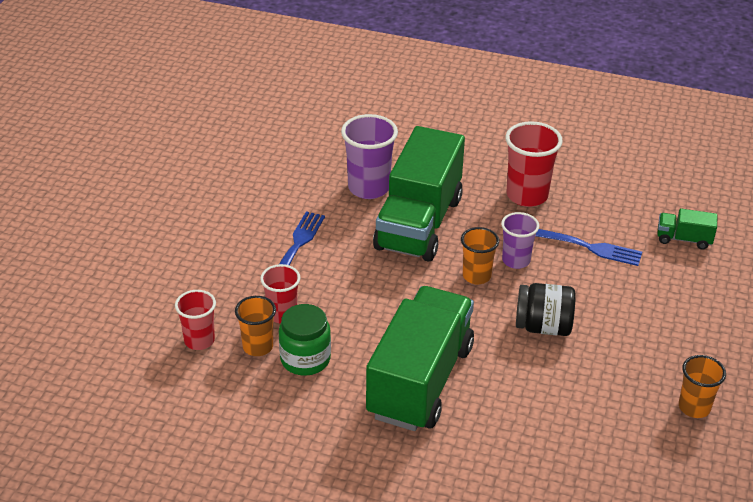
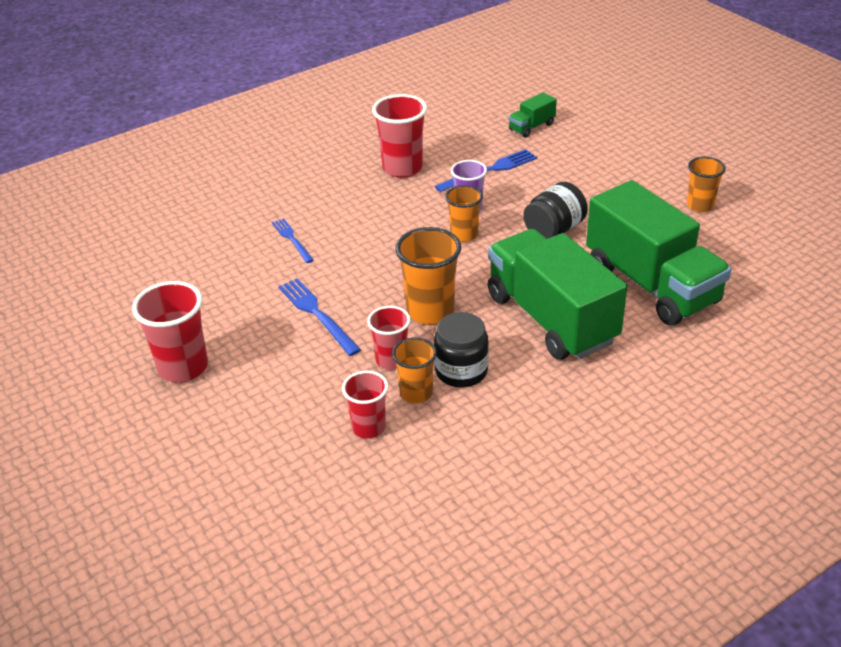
camera: 50 degrees left, 0 degrees up
green jar [279,304,331,376] -> black jar [434,312,489,387]
purple cup [341,114,398,199] -> blue fork [272,218,314,263]
green truck [373,126,465,262] -> green truck moved to [586,180,731,325]
none -> red cup [132,281,208,383]
none -> orange cup [395,227,461,325]

